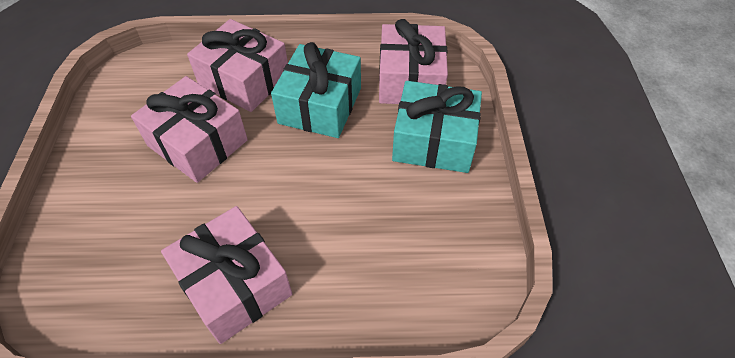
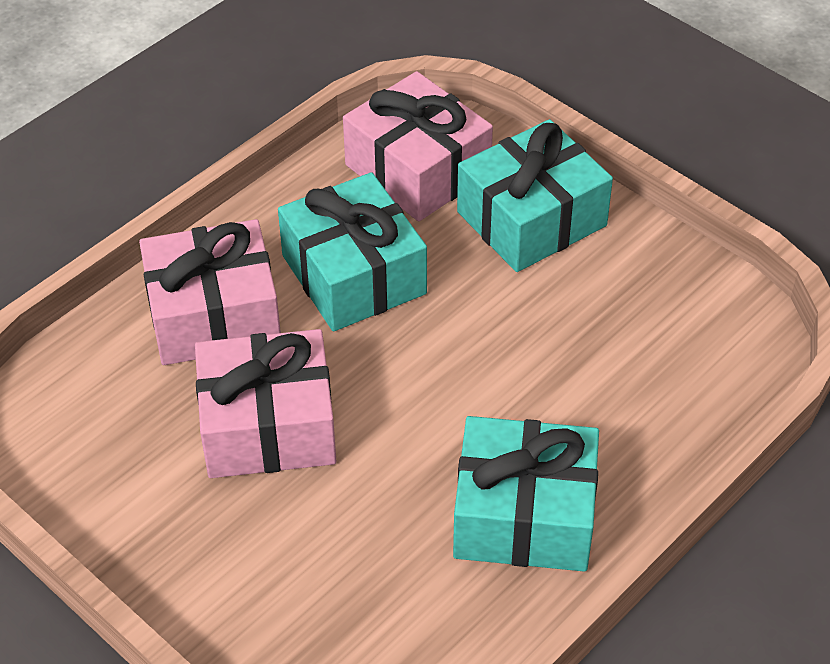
camera: 45 degrees left, 5 degrees down
pink gift [161,206,292,344] -> turquoise gift [453,416,599,572]

